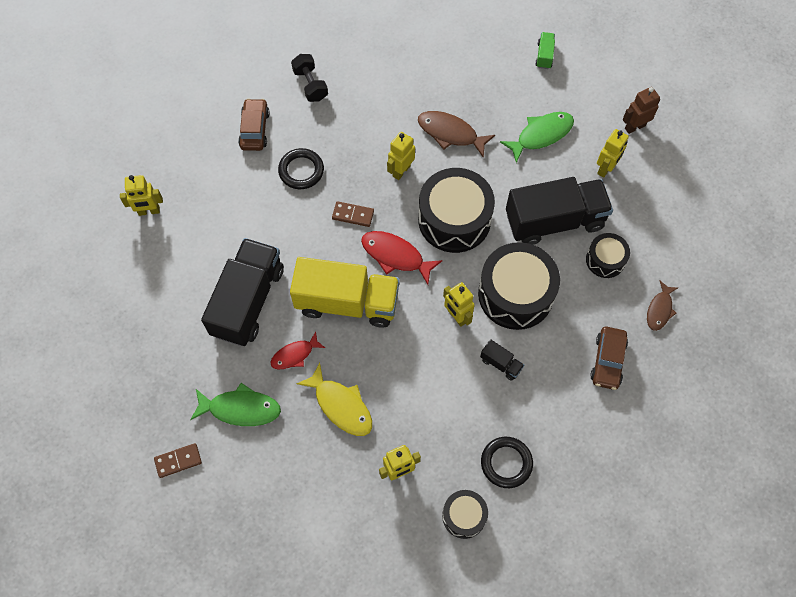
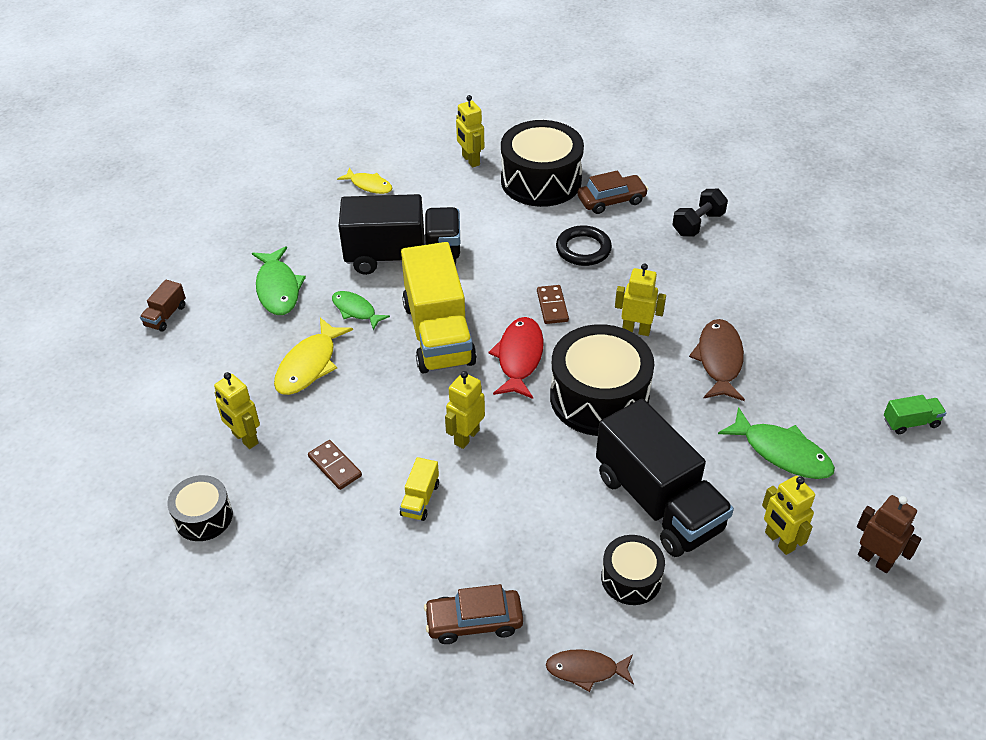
camera: 70 degrees right, 20 degrees down
brown domino [154,443,202,478] -> brown domino moved to [308,440,362,490]
red fish [270,331,325,369] -> green fish [332,291,390,330]
black drum [478,242,560,330] -> black drum moved to [501,120,584,207]
black truck [480,339,524,381] -> yellow truck [400,457,439,521]
black ring [481,437,533,488] -> none
yellow robot [597,129,629,178] -> yellow robot turned 45 degrees clockwise [762,476,815,555]
none -> brown truck [140,280,186,332]
none -> yellow fish [337,167,392,194]

